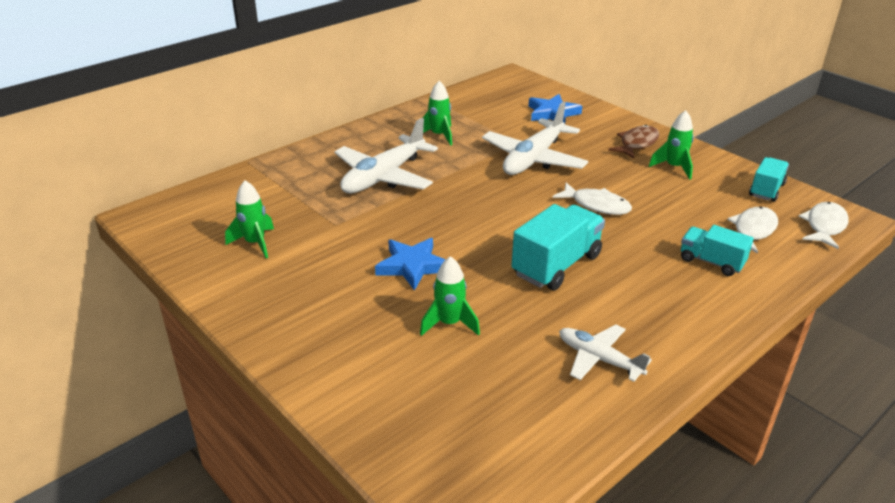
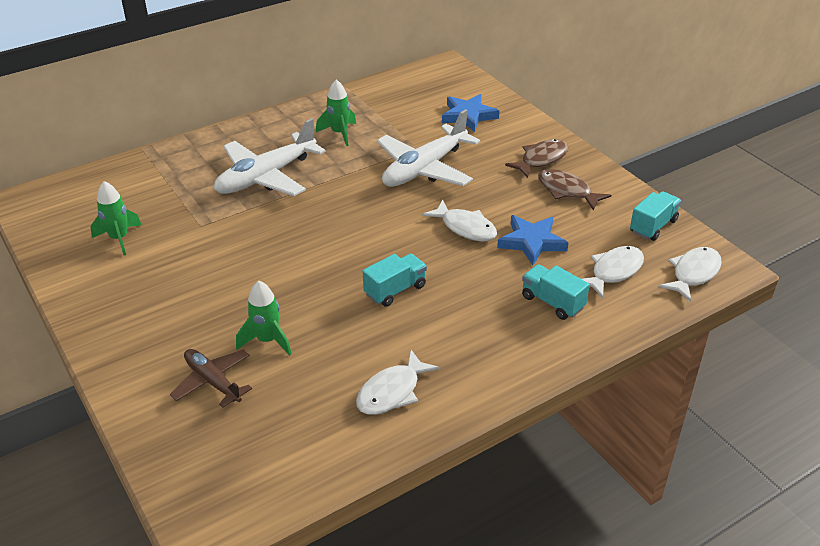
camera: 10 degrees right, 5 degrees up
blue star [375,238,446,291] -> blue star moved to [497,215,568,266]
turquoise truck [511,204,605,290] -> turquoise truck [363,254,427,307], size x0.62
white plane [559,324,652,382] -> white fish [356,350,440,415]
green rocket [649,110,694,180] -> brown fish [538,169,611,211]
none -> brown plane [170,349,252,408]

